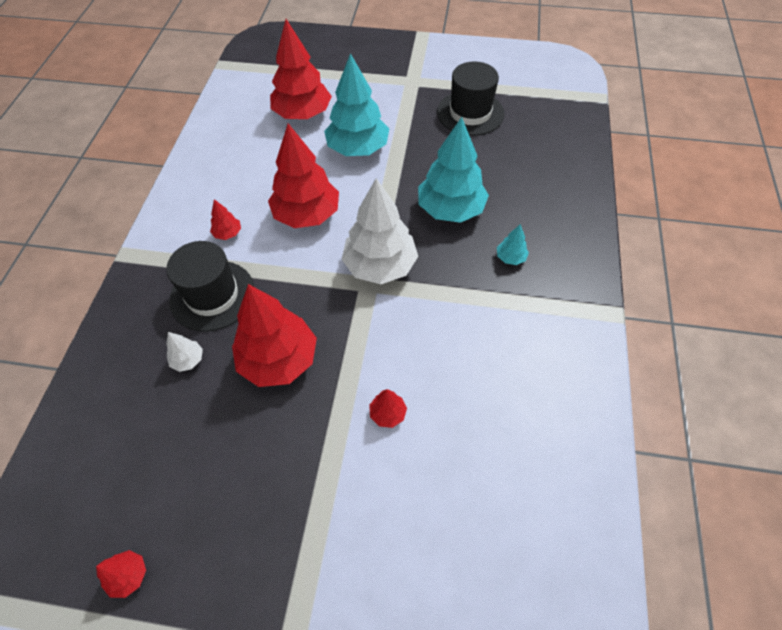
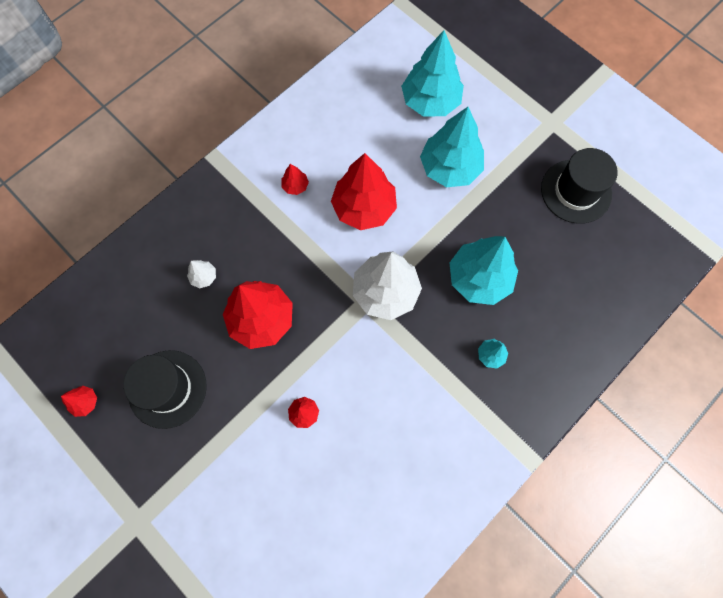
camera: 35 degrees right, 15 degrees up
black hat [166,241,254,332] -> black hat moved to [123,350,207,429]
red tree [270,19,332,119] -> turquoise tree [401,30,464,117]

